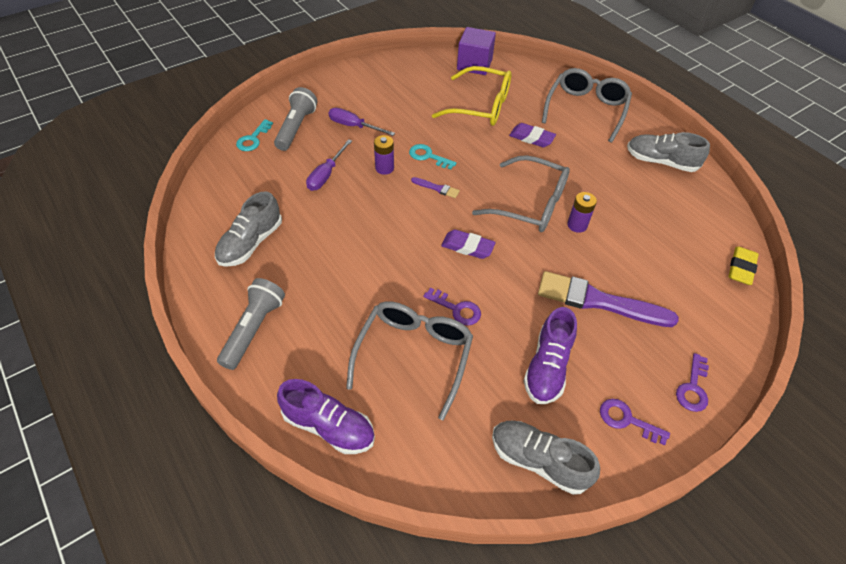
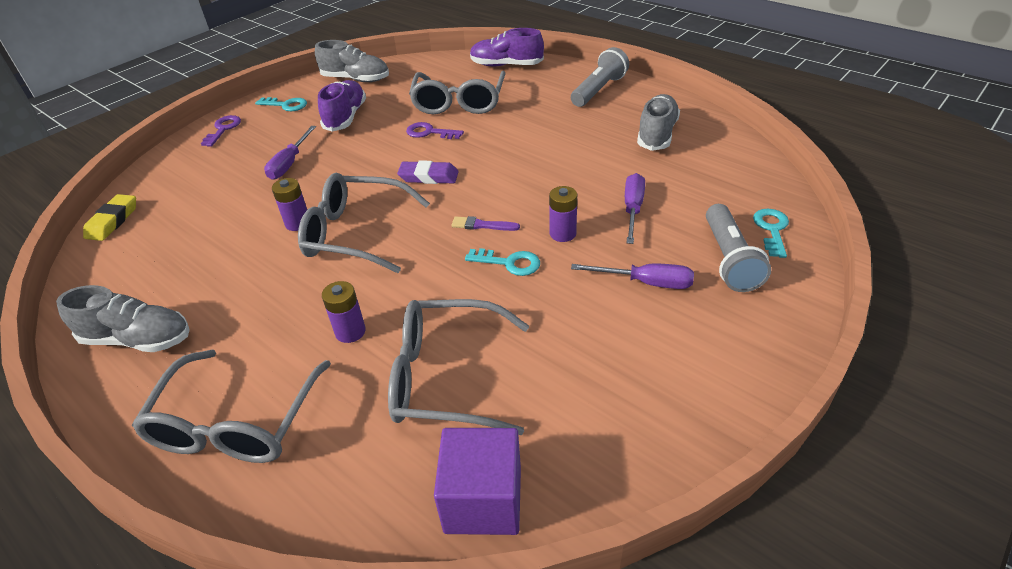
camera: 170 degrees right, 10 degrees down
grey flashlight [217,278,285,370] -> grey flashlight turned 150 degrees counterclockwise [571,47,629,107]
yellow glasses [432,66,511,126] -> grey glasses [388,299,529,435]
purple eraser [509,123,556,147] -> purple battery [322,281,366,343]
purple brush [538,271,679,327] -> purple screwdriver [264,126,316,180]
purple key [600,399,670,445] -> turquoise key [255,97,307,111]

